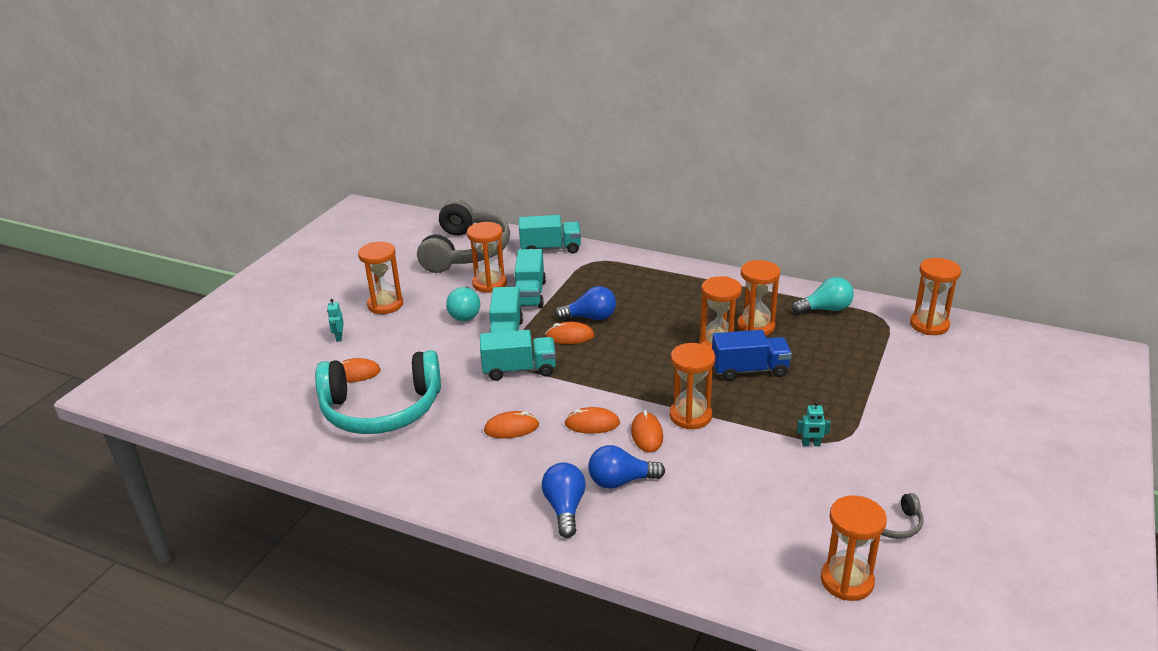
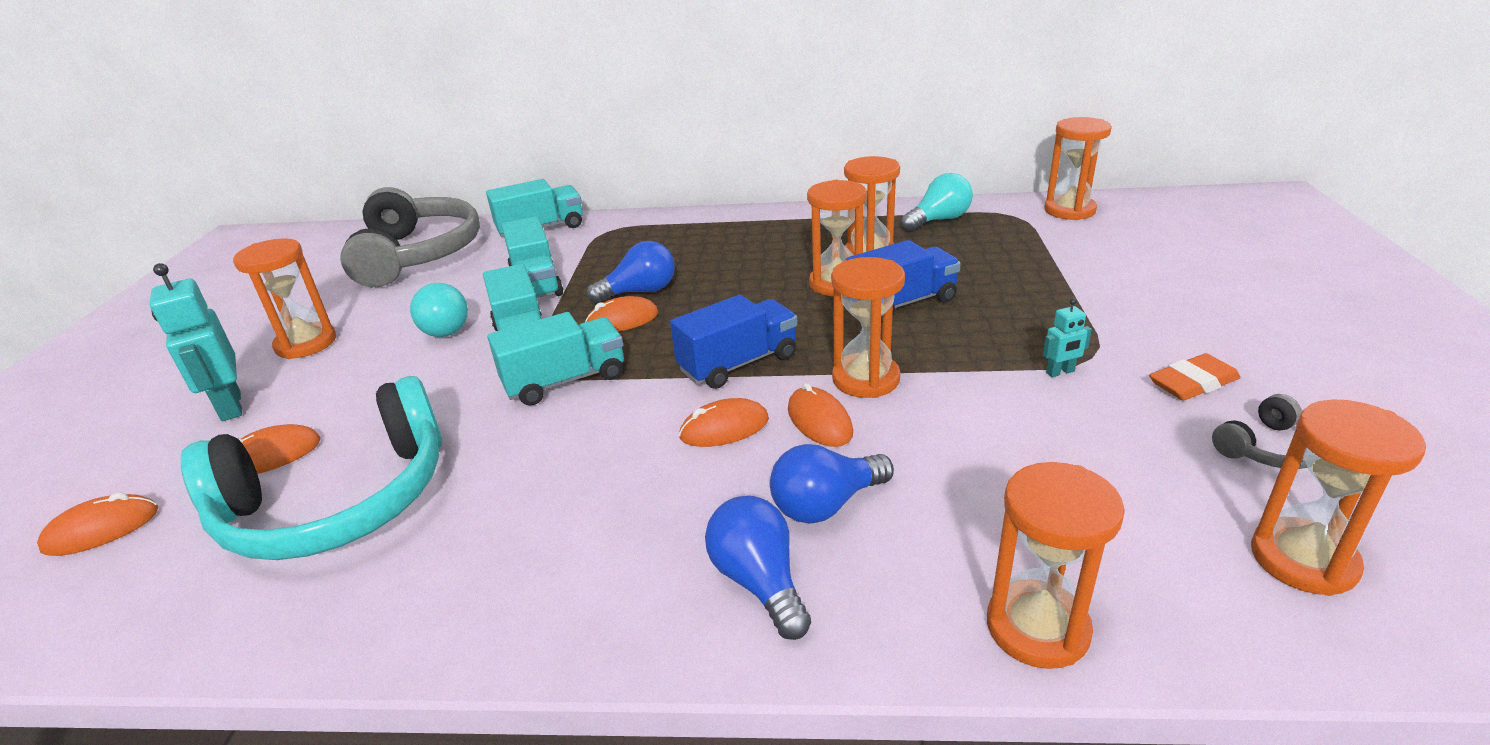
camera: 20 degrees left, 0 degrees up
turquoise robot [327,299,343,342] -> turquoise robot [150,263,242,421], size x2.00
orange hourglass [467,222,507,293] -> orange hourglass moved to [987,462,1125,669]
orange mouse [484,411,539,438] -> orange mouse moved to [37,493,158,556]
none -> blue truck [670,295,798,389]
none -> orange eraser [1149,353,1240,400]

